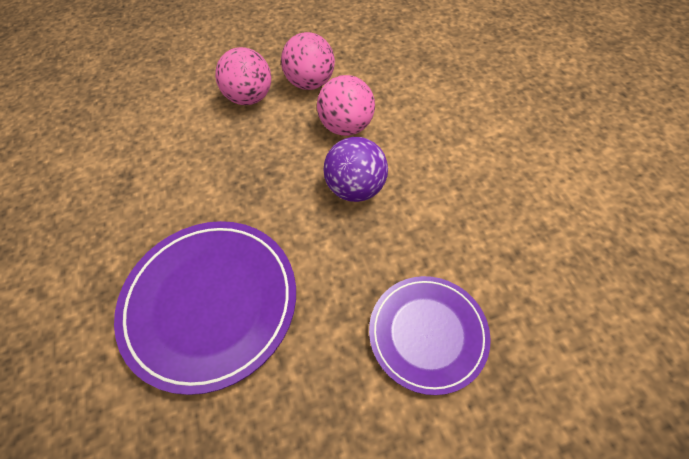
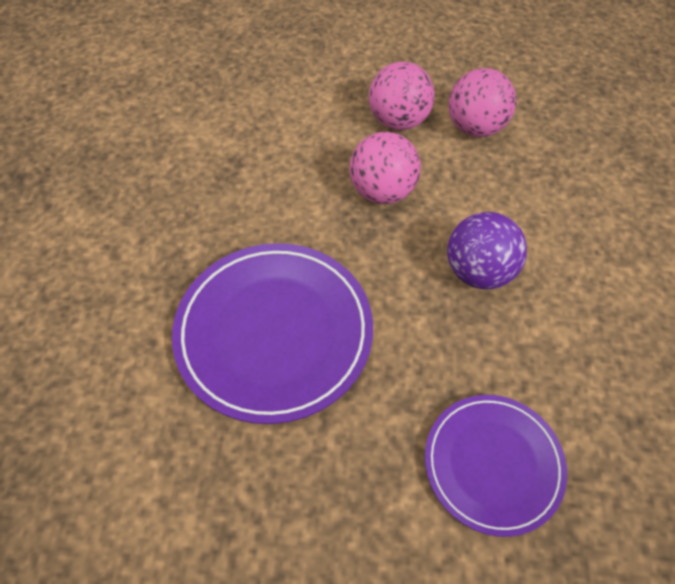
camera: 20 degrees right, 0 degrees up
pink ball [317,75,375,136] -> pink ball moved to [350,132,421,204]

